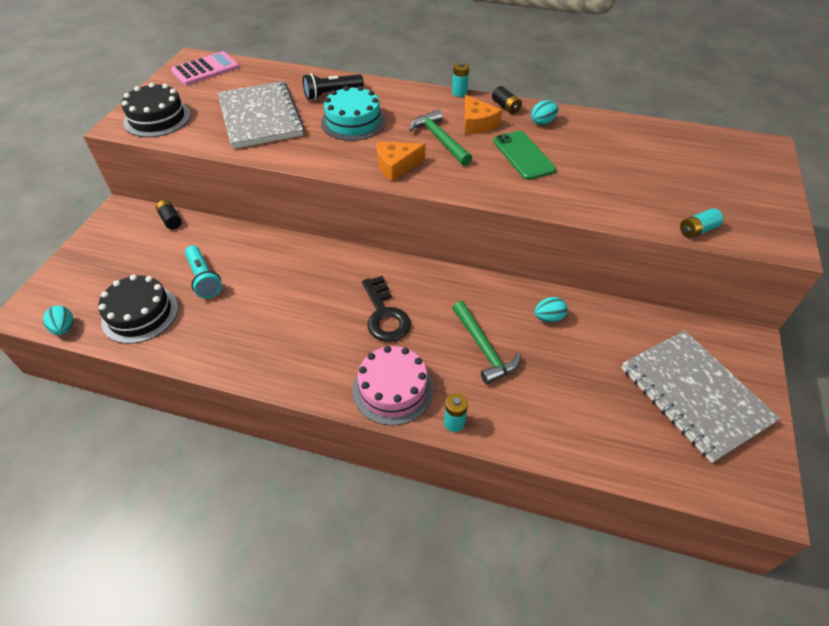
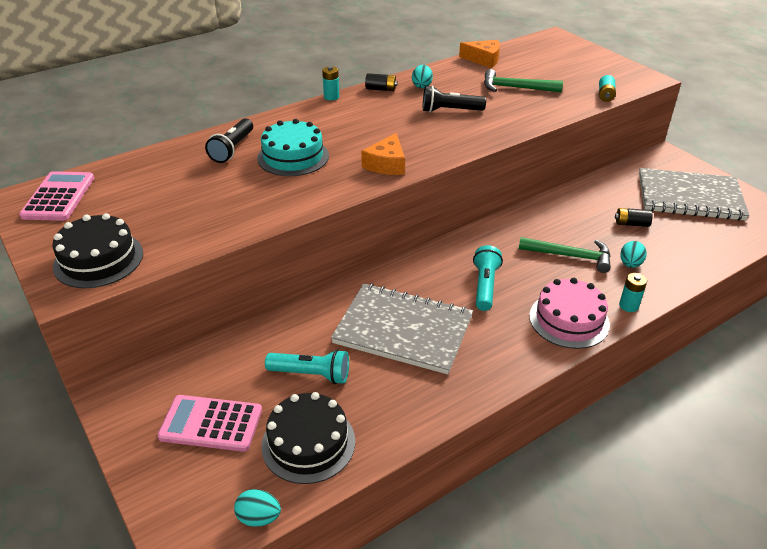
camera: 50 degrees left, 10 degrees down
black battery [156,200,182,229] -> black battery moved to [615,208,652,227]
grey notebook [217,81,305,149] -> grey notebook moved to [331,283,473,374]
black key [362,276,411,342] -> turquoise flashlight [473,245,503,311]
green hammer [409,110,472,166] -> green hammer moved to [484,69,563,92]
orange cheese [464,95,502,135] -> orange cheese moved to [459,40,500,68]
green phone [493,131,556,180] -> black flashlight [423,86,486,112]
turquoise egg [534,297,568,323] -> turquoise egg moved to [620,241,647,268]
none -> pink calculator [158,395,262,452]

